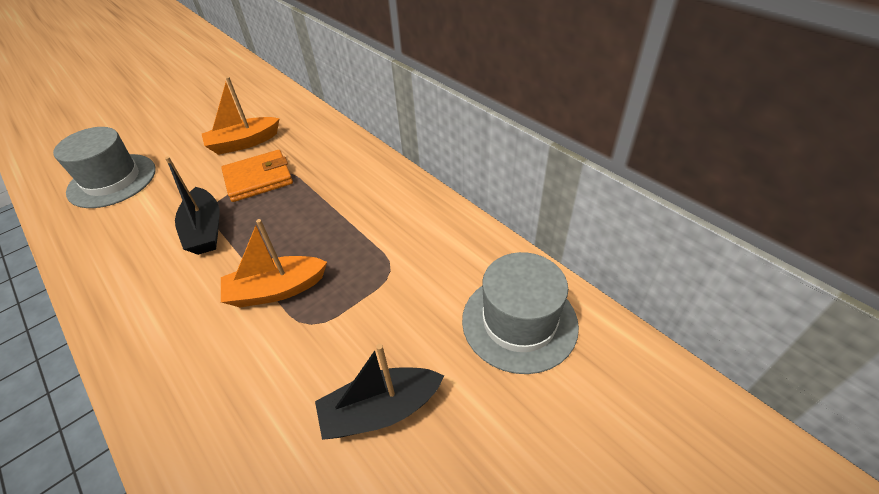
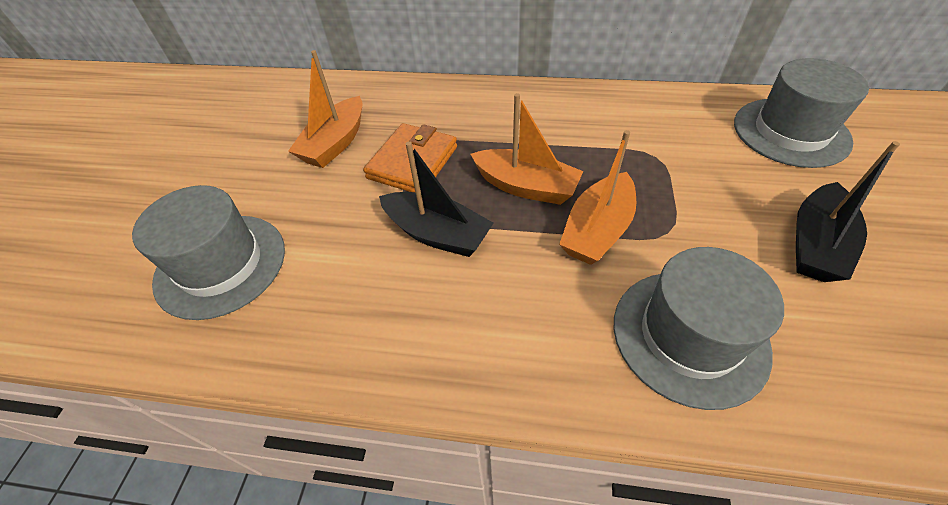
camera: 40 degrees left, 5 degrees up
none -> orange boat [471,93,583,205]
none -> grey hat [614,247,784,410]

